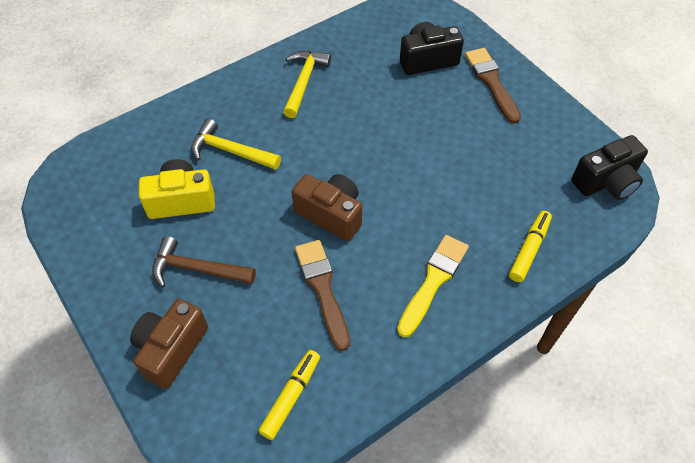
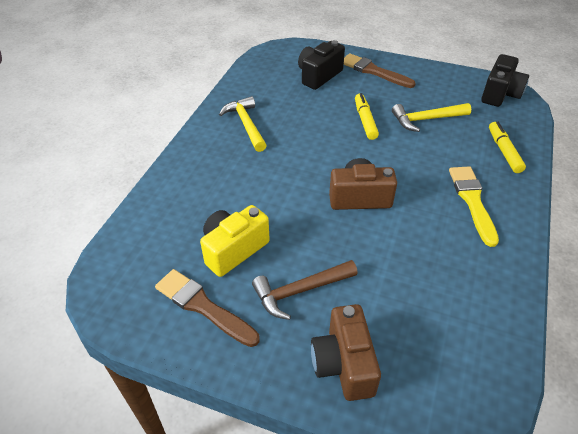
camera: 35 degrees left, 10 degrees down
yellow hammer [191,119,281,170] -> yellow hammer moved to [392,103,471,132]
yellow marker [258,350,320,440] -> yellow marker moved to [355,93,379,140]
brown brush [295,240,350,351] -> brown brush moved to [155,269,260,347]

